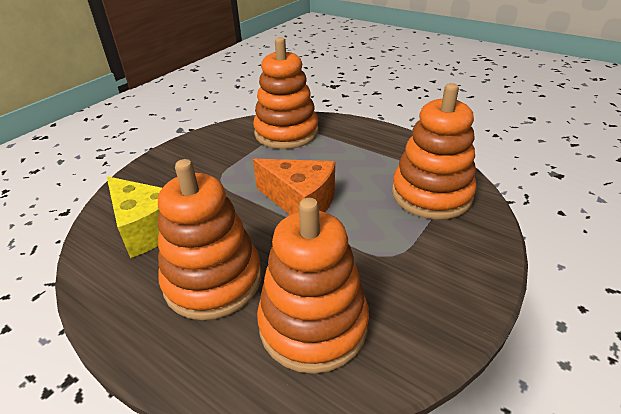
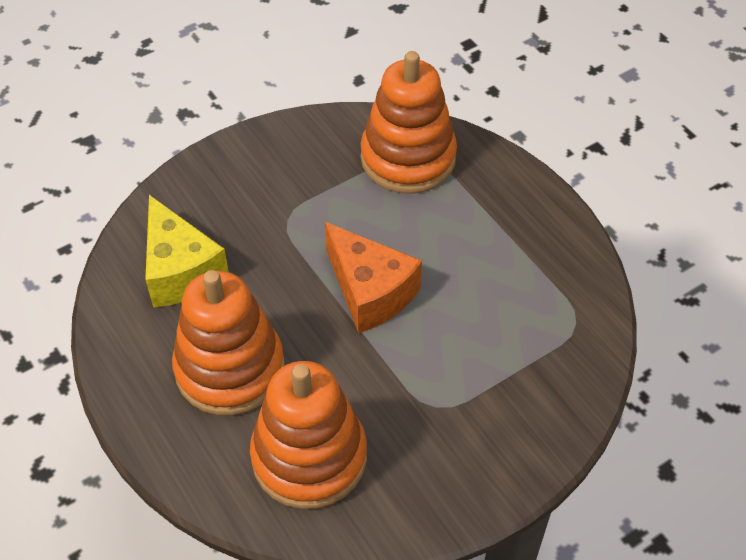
camera: 20 degrees right, 15 degrees up
orange stacking toy [392,83,477,220] -> none

